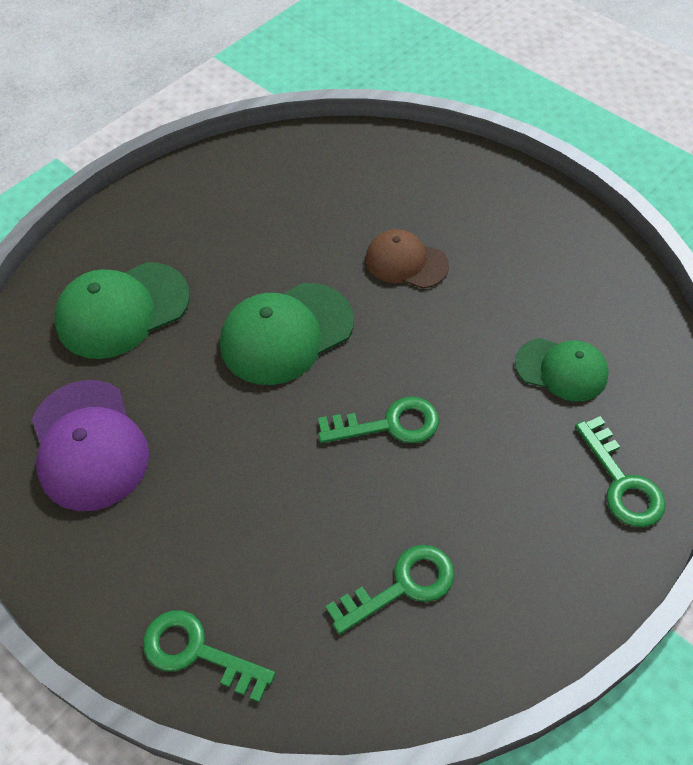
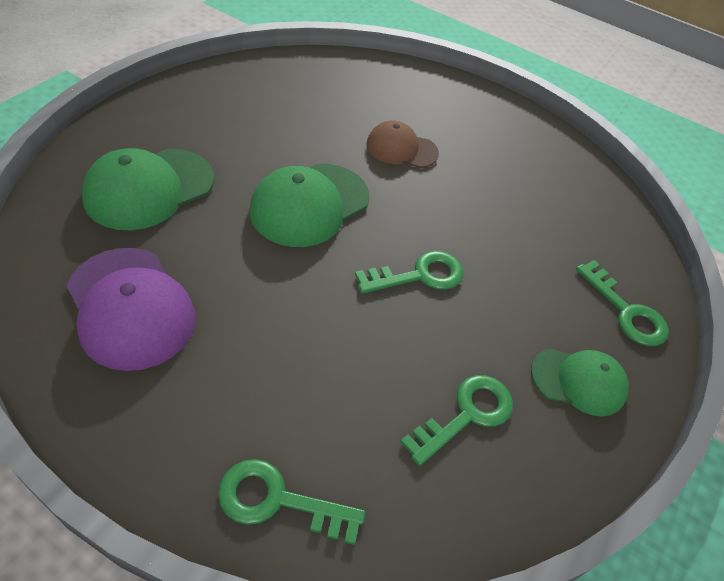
camera: 20 degrees left, 5 degrees down
green cap [515,338,609,402] -> green cap moved to [531,348,629,417]

